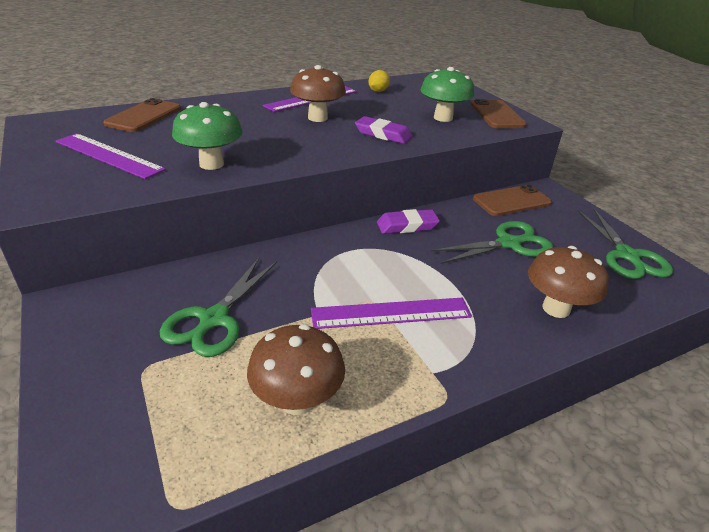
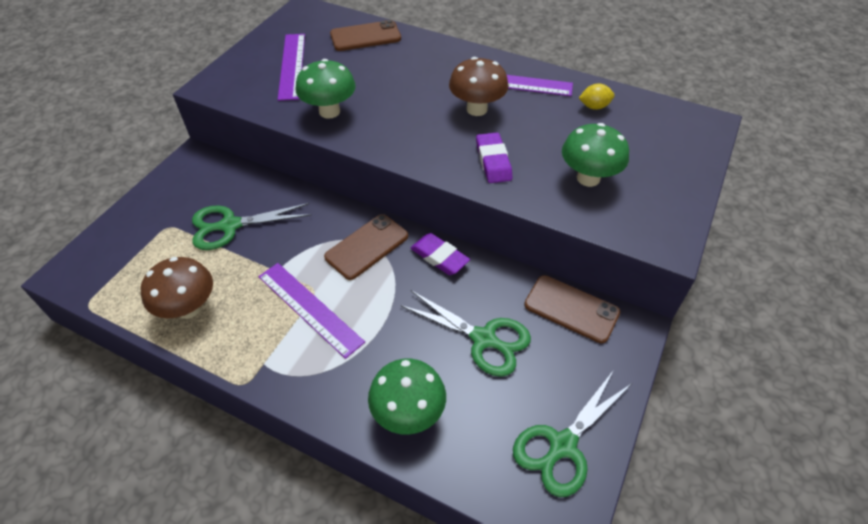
camera: 55 degrees right, 15 degrees up
brown phone [471,99,527,128] -> brown phone moved to [324,214,408,280]
brown mushroom [528,246,609,318] -> green mushroom [368,359,446,434]

